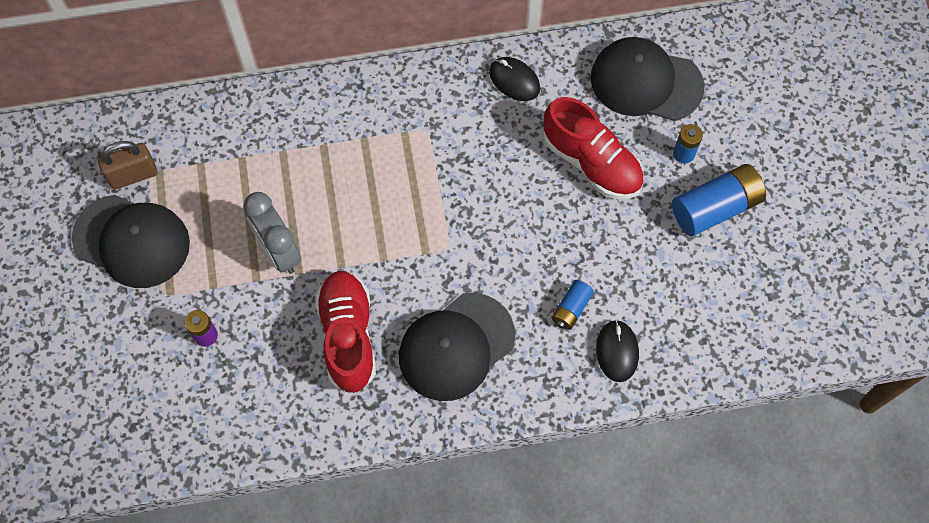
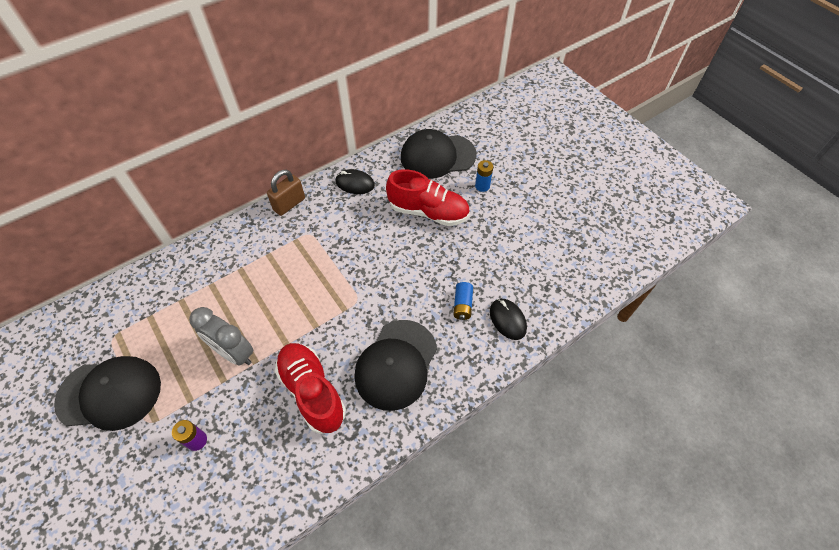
camera: 25 degrees left, 10 degrees down
brown padlock [98,141,157,190] -> brown padlock moved to [267,170,305,216]
blue battery [672,164,766,236] -> none

